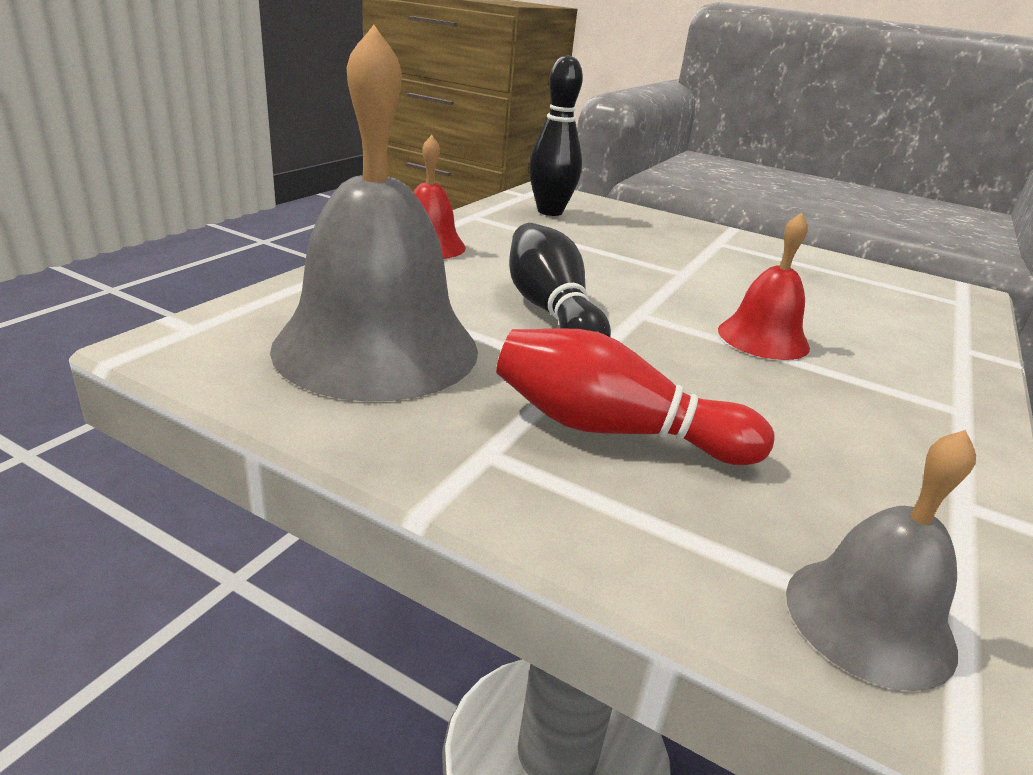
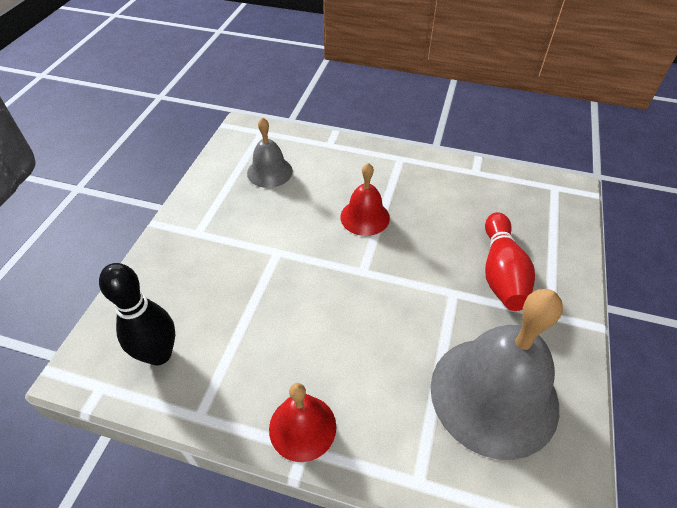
camera: 100 degrees left, 20 degrees up
black bowling pin [509,223,611,337] -> none
grey bell [786,430,976,691] -> grey bell moved to [247,117,293,188]

